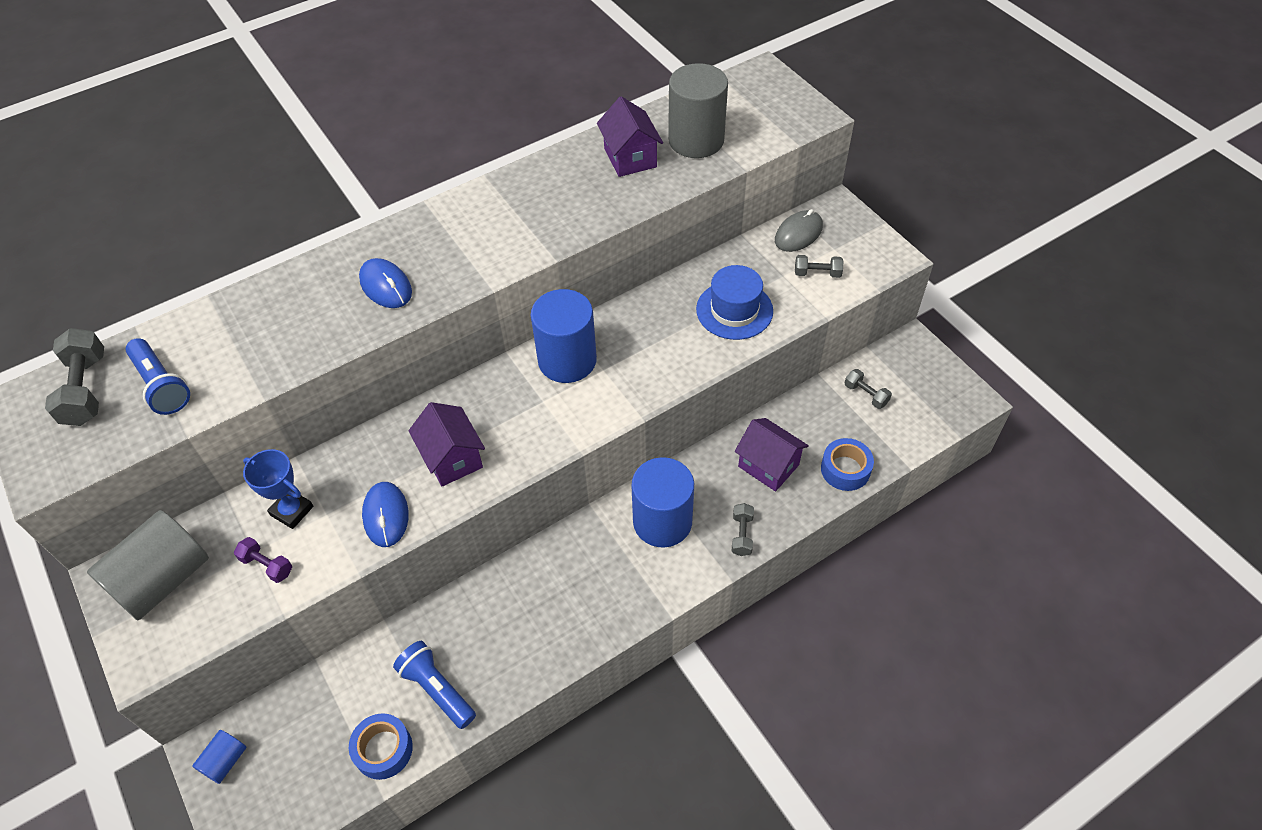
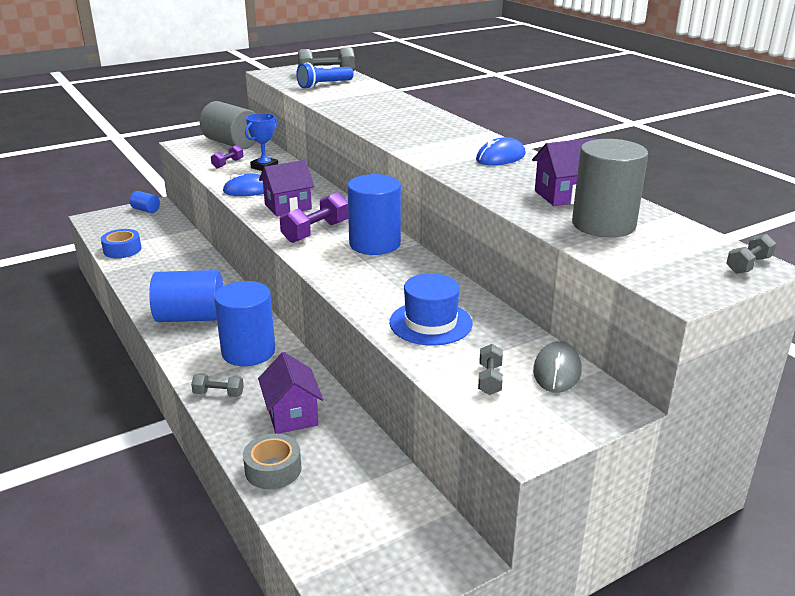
camera: 90 degrees right, 25 degrees down
blue mouse [359,258,412,308] -> blue mouse moved to [476,137,526,165]
blue flashlight [393,641,476,729] -> none
purple house [735,418,809,491] -> purple house turned 60 degrees counterclockwise [258,352,323,434]
grey mouse [775,209,823,252] -> grey mouse turned 60 degrees clockwise [533,341,582,393]
blue tape [821,438,874,491] -> grey tape [243,434,301,489]
grey dumbbell [845,369,892,409] -> grey dumbbell moved to [726,234,776,274]
none -> blue cylinder [149,270,223,322]
none -> purple dumbbell [280,192,348,243]

